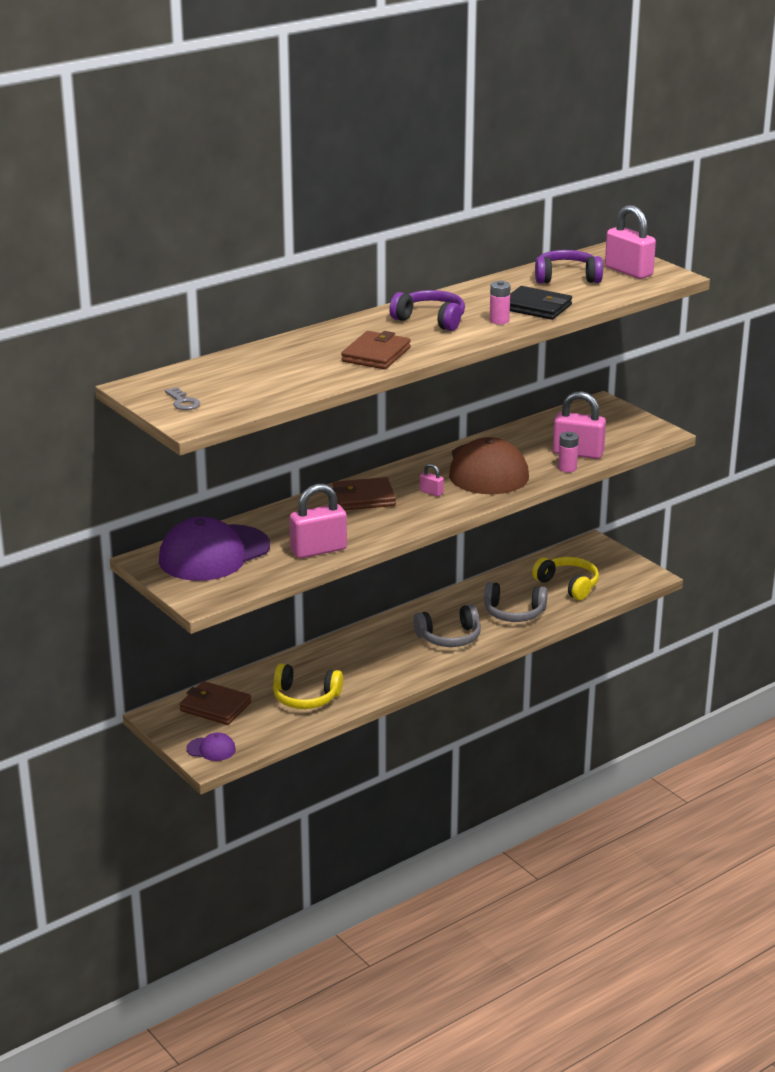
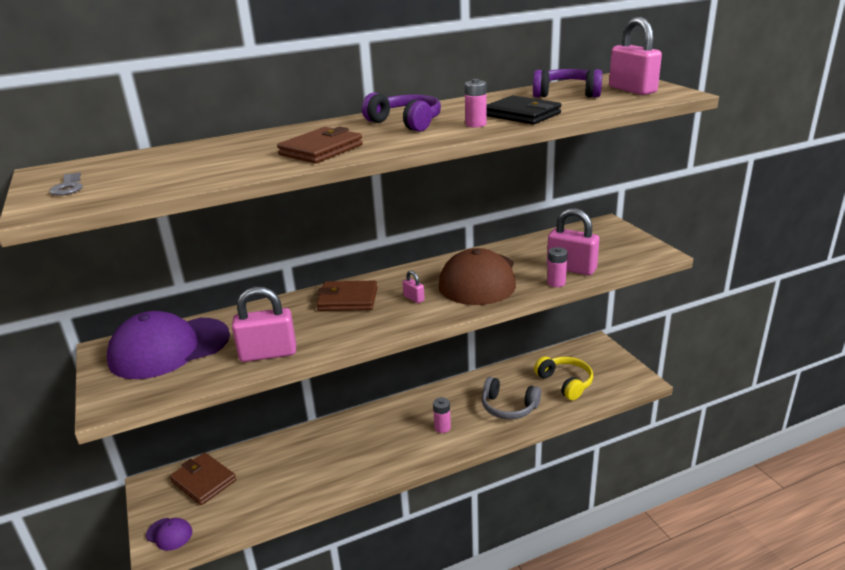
camera: 15 degrees right, 0 degrees up
yellow headphones [273,664,343,709] -> none
grey headphones [413,604,481,647] -> pink battery [433,397,451,433]

